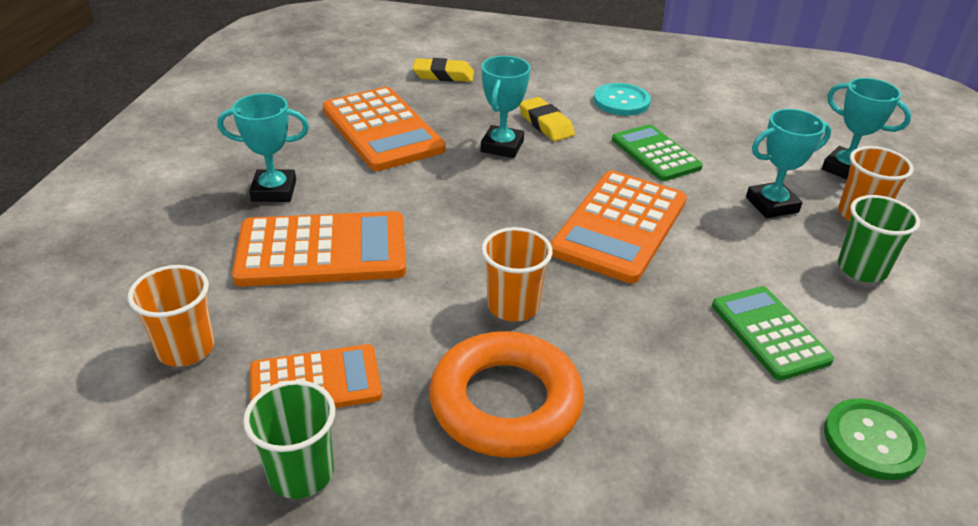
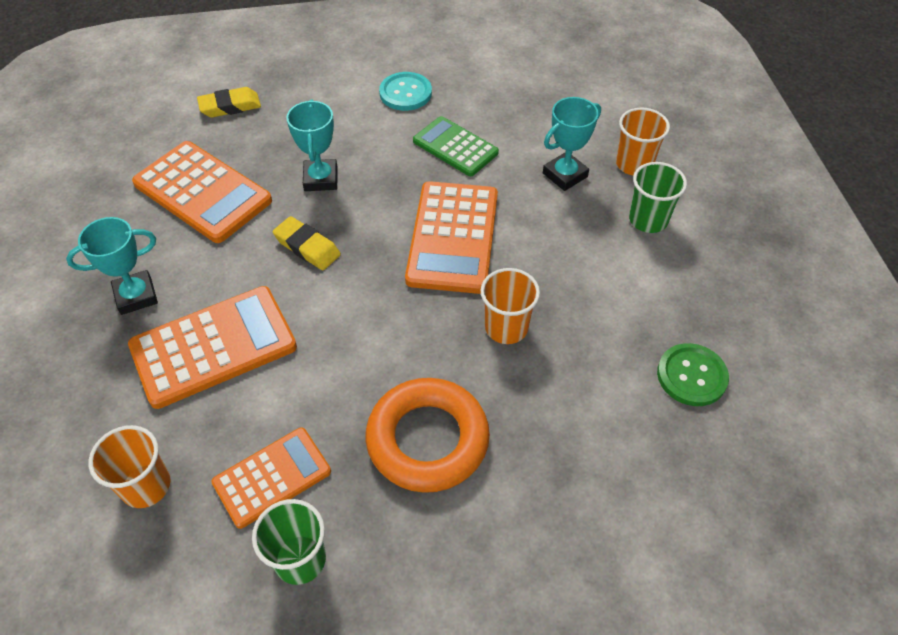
camera: 20 degrees left, 15 degrees up
orange cup [481,227,553,322] -> orange cup moved to [481,268,540,344]
yellow eraser [519,97,575,141] -> yellow eraser moved to [273,216,341,270]
green calculator [712,286,834,381] -> none
turquoise trophy [822,78,911,179] -> none

